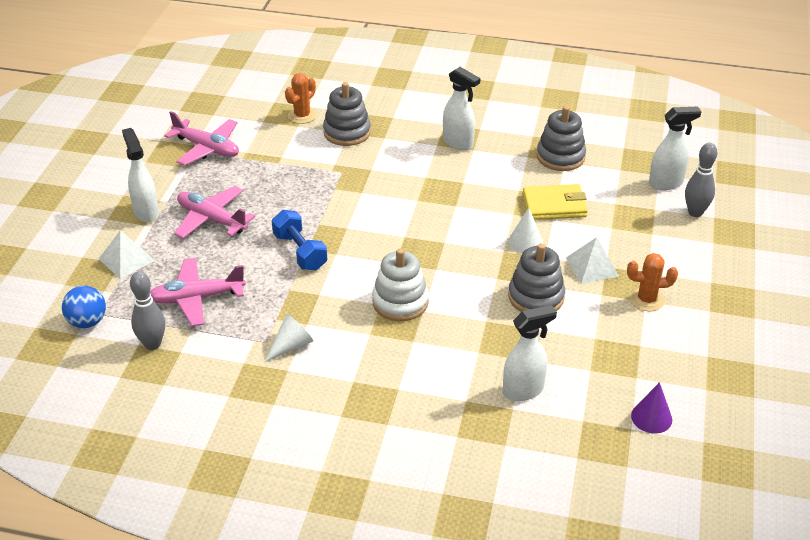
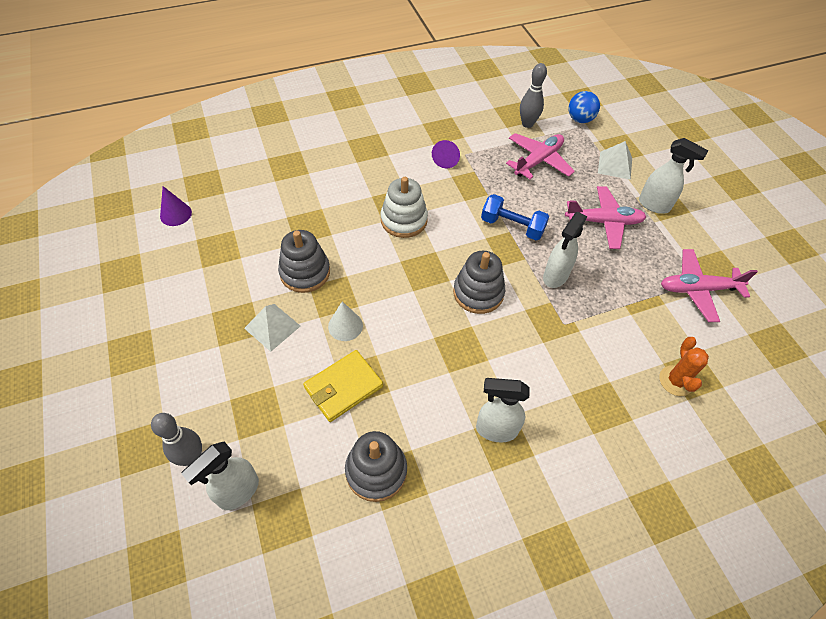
camera: 145 degrees right, 15 degrees up
white cone [264,314,313,362] -> purple cone [432,140,460,168]
grey stacking toy [323,82,371,146] -> grey stacking toy moved to [453,251,505,314]
white spray bottle [503,305,557,401] -> white spray bottle moved to [543,212,588,288]
orange cactus [627,253,678,311] -> none

